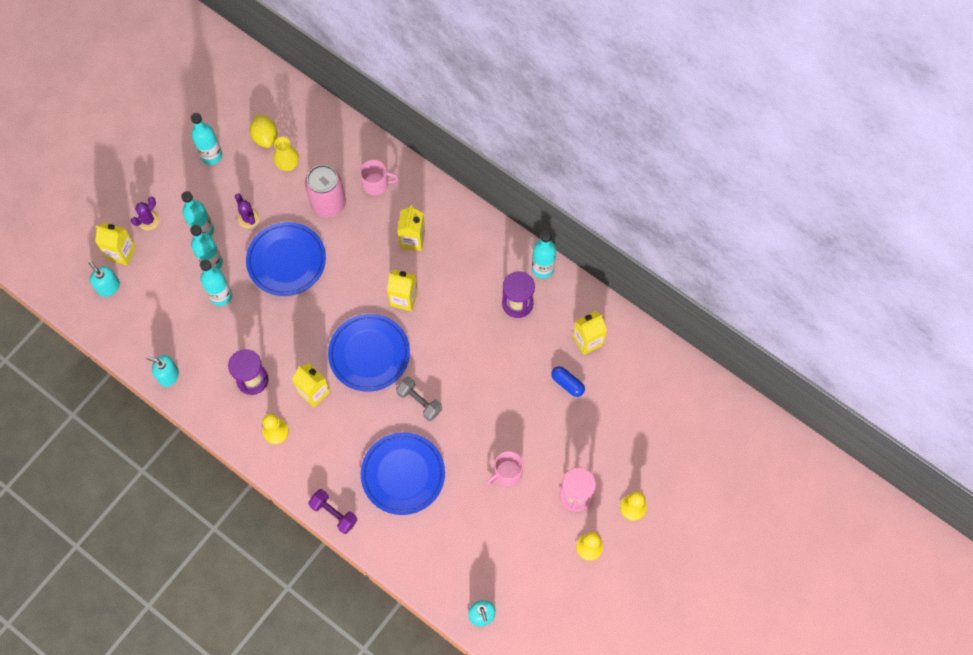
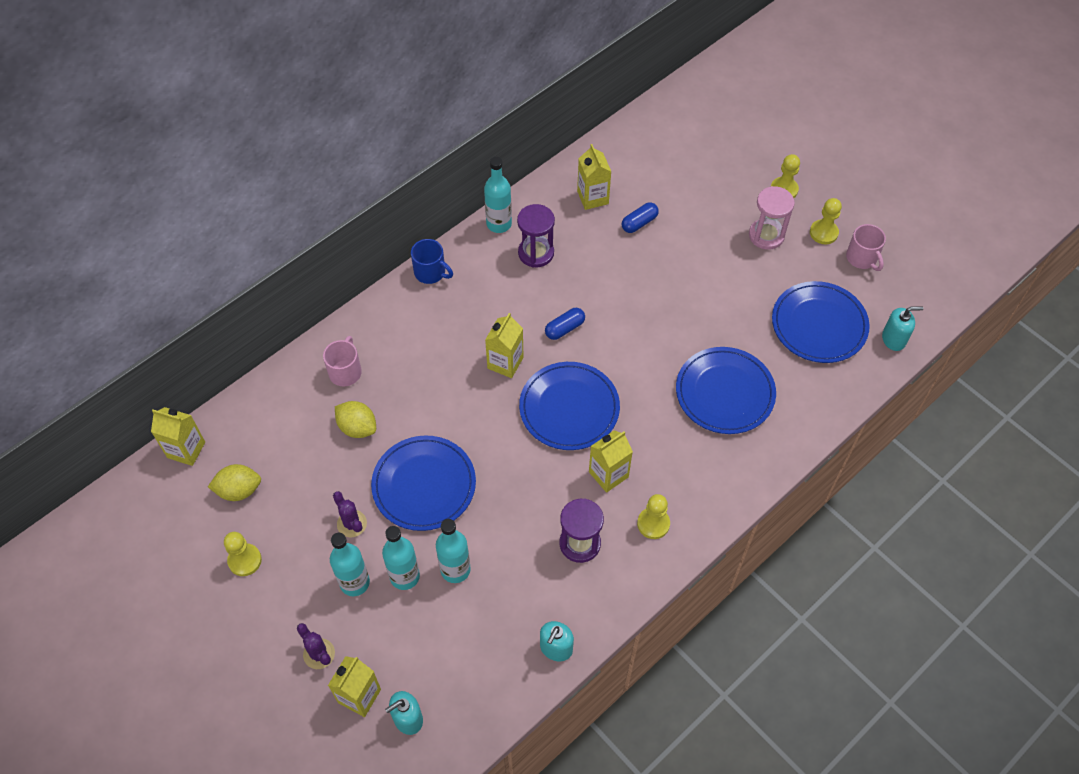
camera: 80 degrees left, 10 degrees down
turquoise bottle [191,113,222,165] -> yellow pawn [224,532,262,576]
purple cactus [235,194,260,228] -> purple cactus turned 75 degrees clockwise [333,491,367,537]
yellow vase [274,137,299,171] -> none
pink can [305,165,346,218] -> yellow lemon [335,401,376,438]
purple dumbbell [308,489,357,534] -> none
grey dumbbell [396,376,442,421] -> none
yellow carton [397,205,425,251] -> yellow carton moved to [151,407,205,466]
pink mug [486,451,523,486] -> pink mug moved to [846,224,886,271]
none -> blue mug [411,239,453,284]
none -> blue capsule [545,308,585,340]
none -> blue plate [772,281,870,363]

